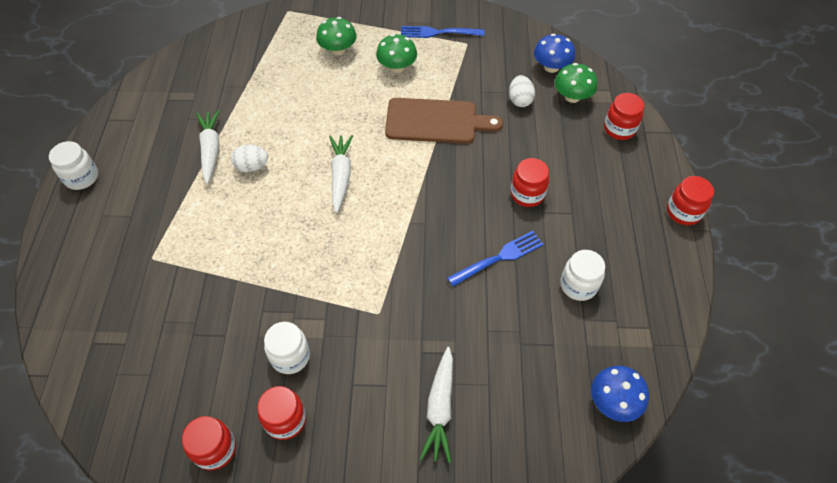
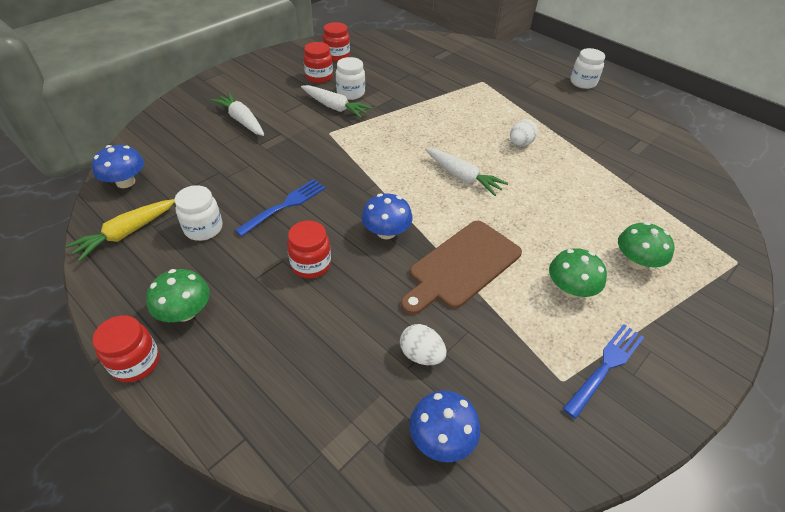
camera: 130 degrees right, 10 degrees down
white carrot [196,110,220,184] -> white carrot moved to [301,85,373,118]
blue fork [447,231,544,287] -> blue fork turned 150 degrees counterclockwise [235,179,326,236]
green mushroom [555,63,597,103] -> green mushroom moved to [146,269,210,322]
red jar [604,93,644,140] -> none
none -> yellow carrot [65,199,175,262]
none -> blue mushroom [361,193,413,239]

